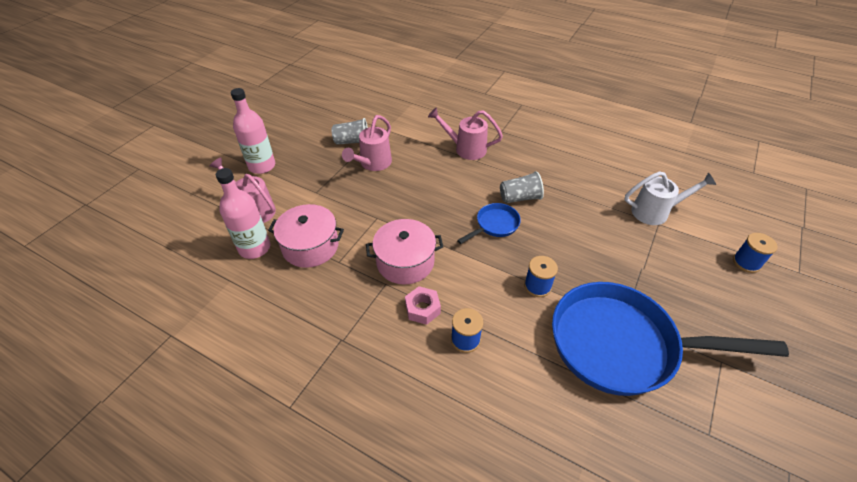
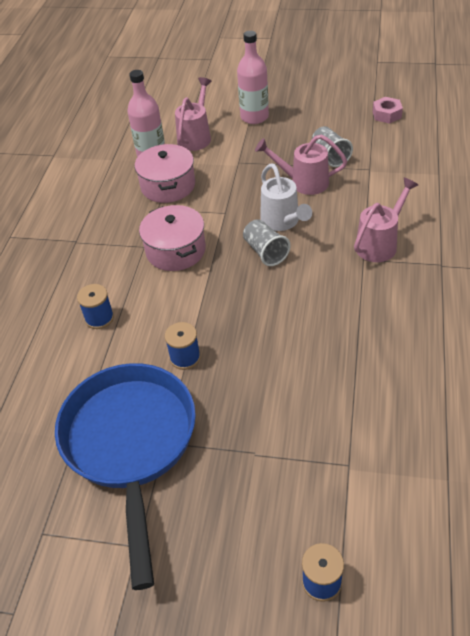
camera: 75 degrees right, 0 degrees up
pink nut [405,286,441,325] -> pink nut moved to [373,97,403,124]
pink watering can [428,107,503,160] -> pink watering can turned 45 degrees clockwise [354,178,418,262]
blue pan [457,203,521,244] -> none
grey cup [500,171,544,203] -> grey cup moved to [243,219,291,266]
white watering can [624,171,716,225] -> white watering can moved to [260,164,312,231]

